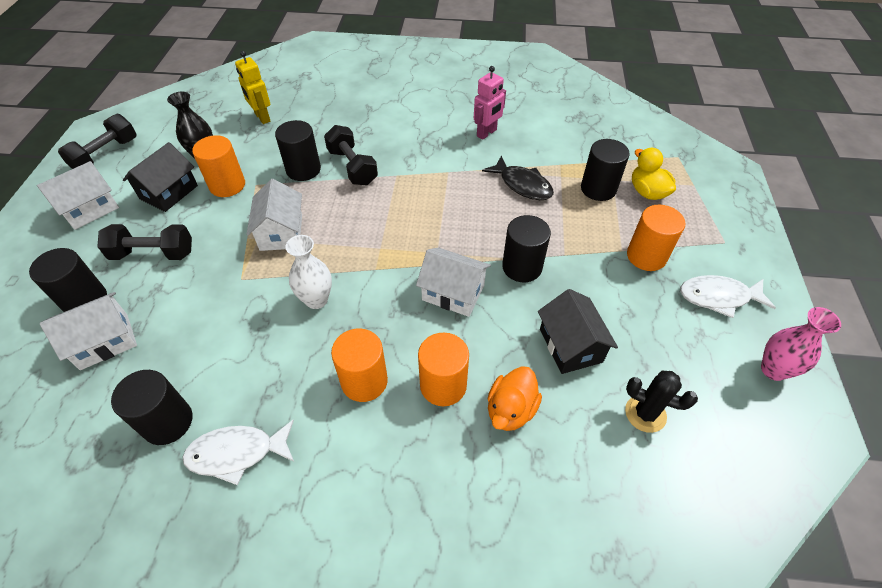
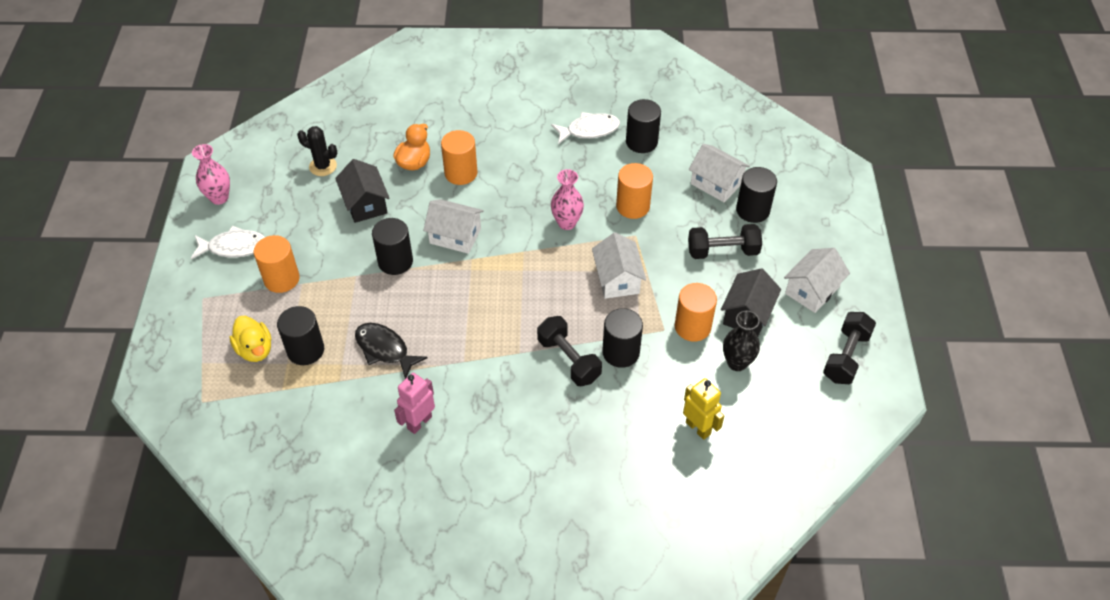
camera: 175 degrees right, 0 degrees up
white house [40,292,137,370] -> white house turned 75 degrees clockwise [689,144,750,203]
white vase [285,235,332,309] -> pink vase [551,169,584,230]
orange cylinder [331,329,388,402] -> orange cylinder moved to [616,163,653,219]

